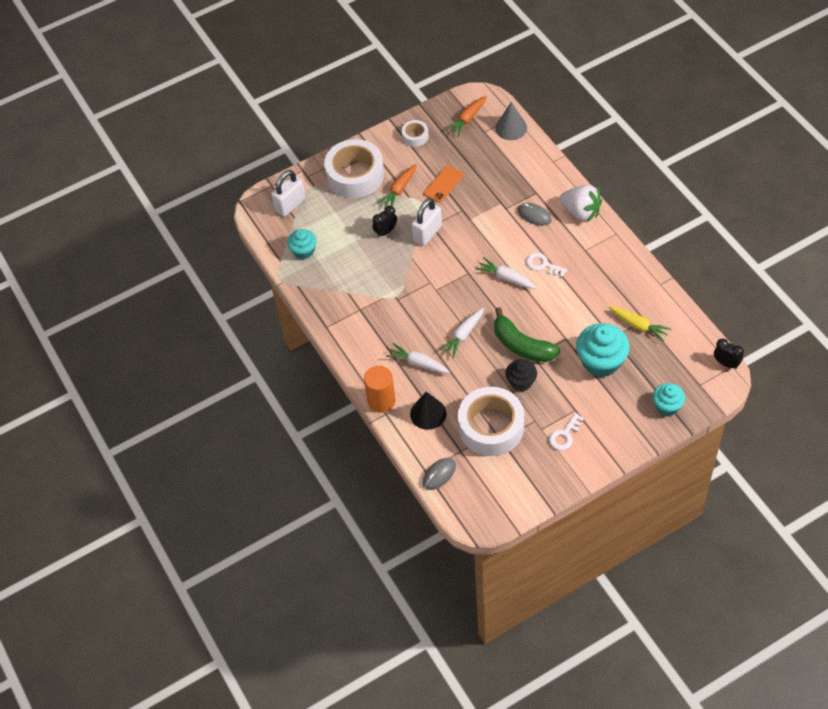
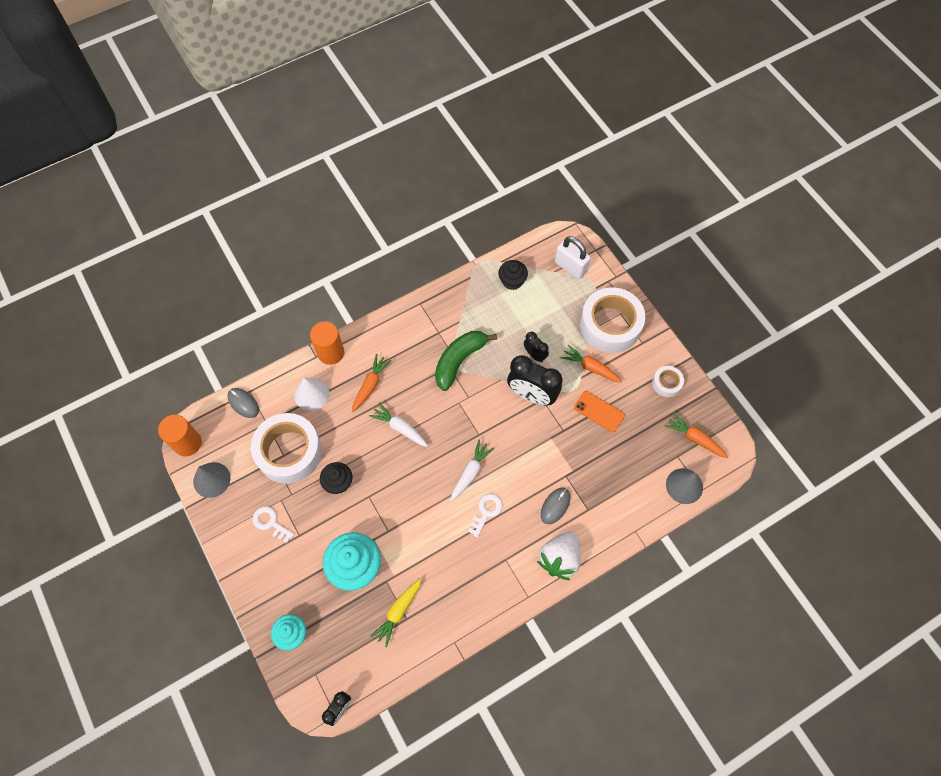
camera: 85 degrees right, 10 degrees up
turquoise cupcake [287,229,317,259] -> black cupcake [498,260,528,290]
white carrot [386,343,450,373] -> orange carrot [352,354,392,412]
black cone [410,392,446,430] -> white cone [294,377,329,411]
white padlock [412,198,442,246] -> black clock [507,355,562,405]
green banana [494,307,560,362] -> green banana moved to [435,331,497,391]
none -> orange cylinder [158,415,202,457]
none -> grey cone [193,462,231,498]

